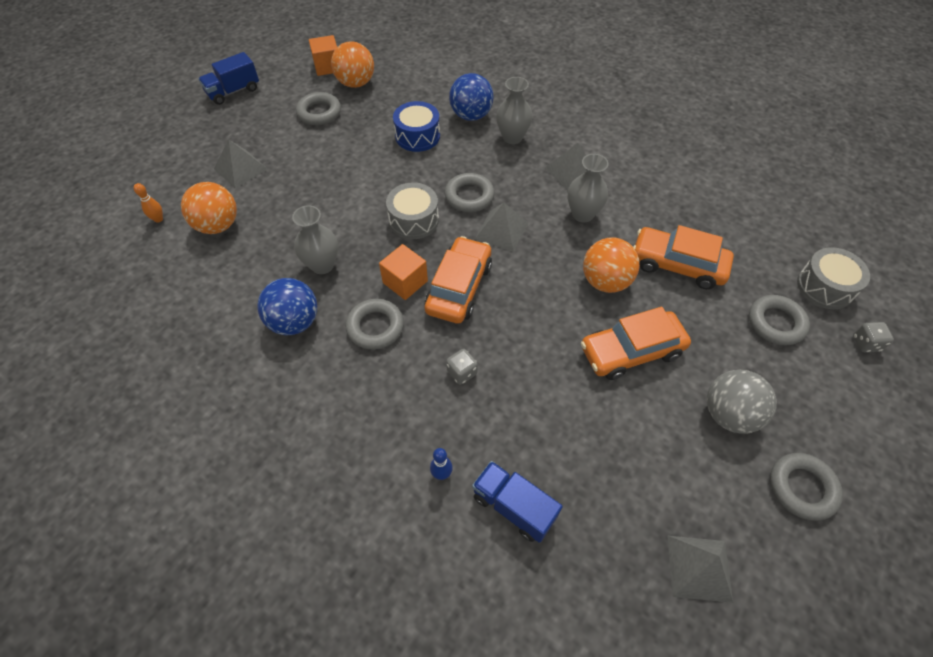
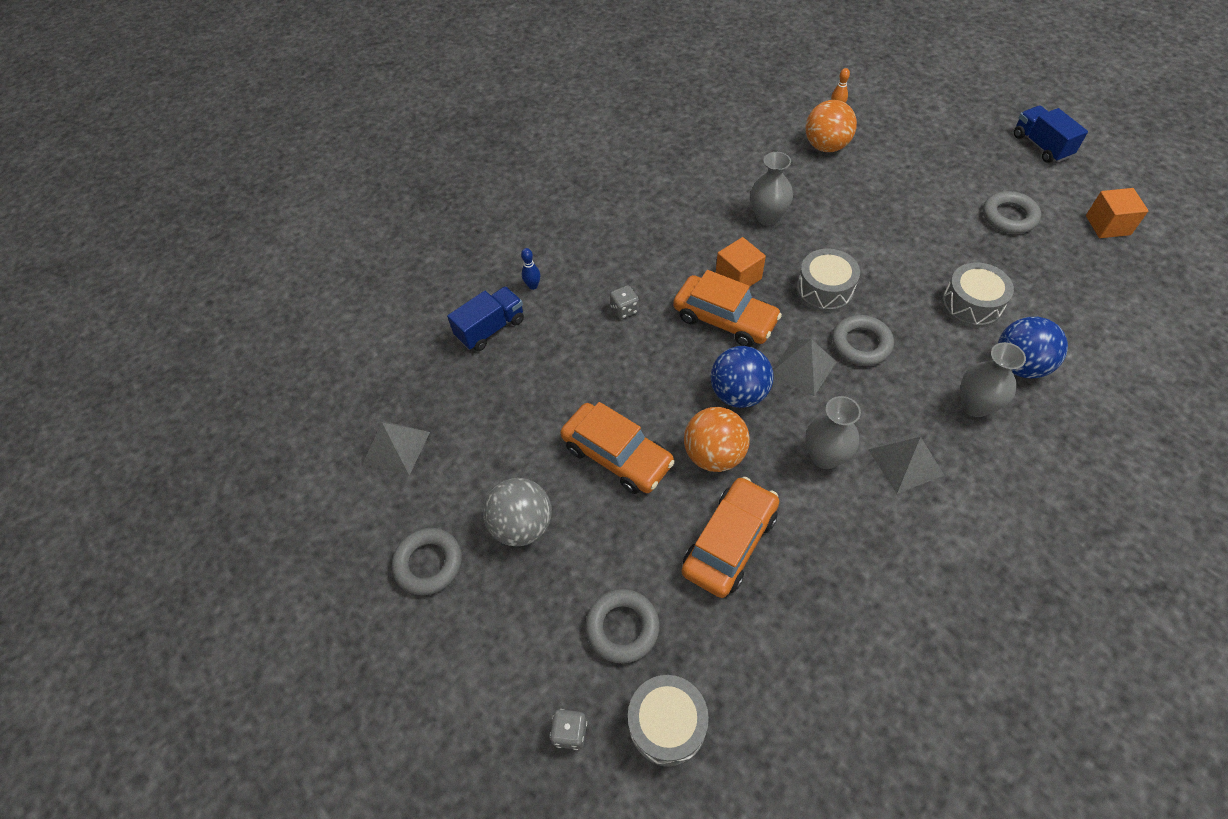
camera: 105 degrees right, 0 degrees up
grey pyramid [214,139,268,188] -> none
blue ball [258,278,317,335] -> blue ball moved to [711,346,774,408]
orange ball [331,41,374,88] -> none
grey ring [346,299,404,350] -> none
blue drum [393,101,440,152] -> grey drum [942,262,1014,328]
orange car [581,307,691,380] -> orange car turned 135 degrees clockwise [560,402,675,494]

